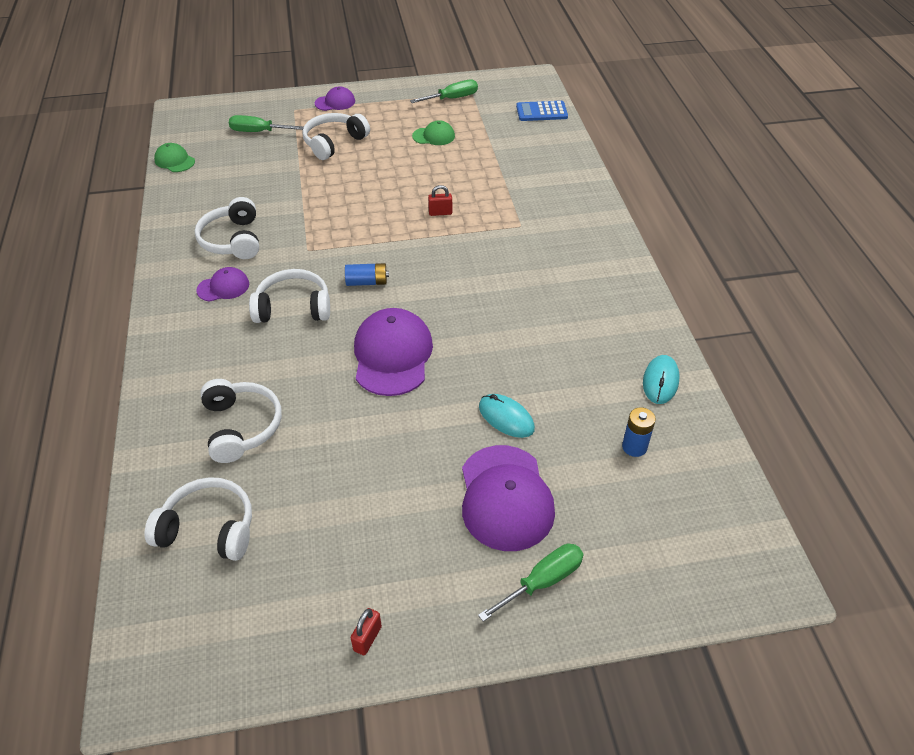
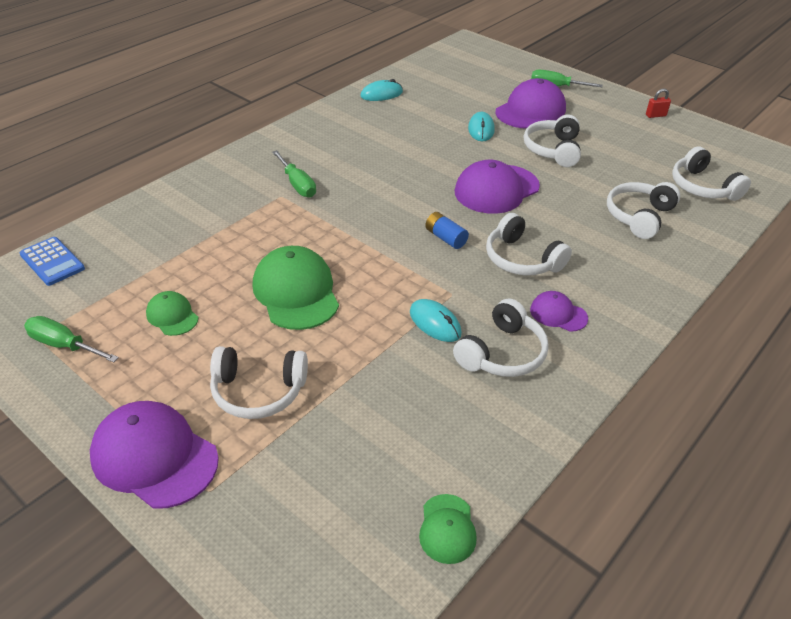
camera: 130 degrees left, 5 degrees down
green screwdriver [229,115,304,132] -> green screwdriver moved to [272,150,316,198]
purple cap [315,86,355,111] -> purple cap [90,401,219,509], size x1.90
red padlock [428,185,452,216] -> none
blue battery [622,407,656,457] -> none
none -> green cap [252,246,339,330]
none -> turquoise mouse [410,299,462,342]
none -> white headphones [524,115,581,167]

